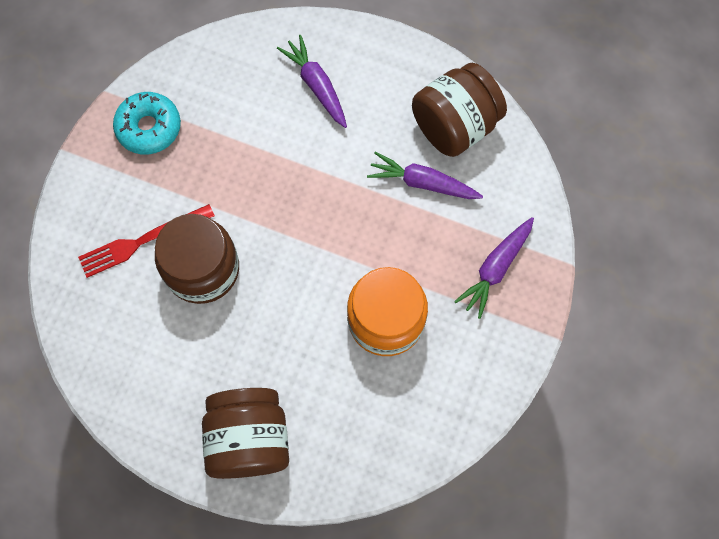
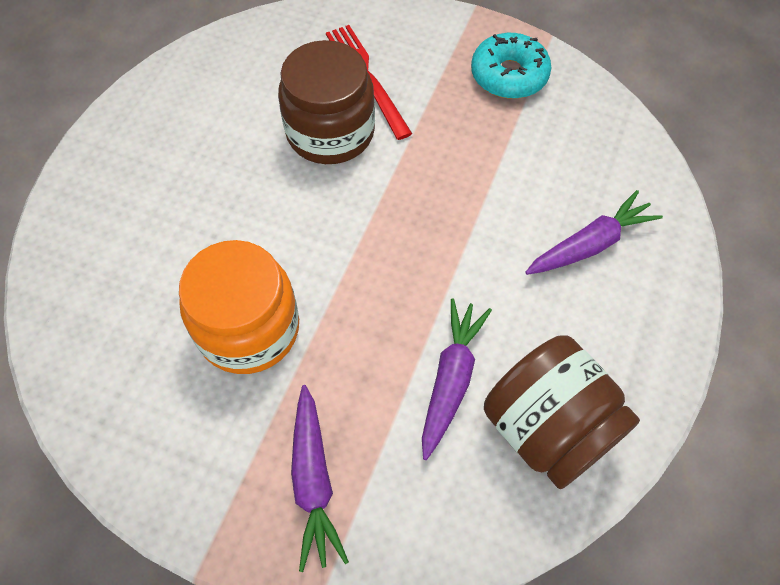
camera: 90 degrees right, 10 degrees down
brown jar [202,388,289,479] -> none
purple carrot [454,217,534,319] -> purple carrot turned 135 degrees counterclockwise [291,385,349,572]

